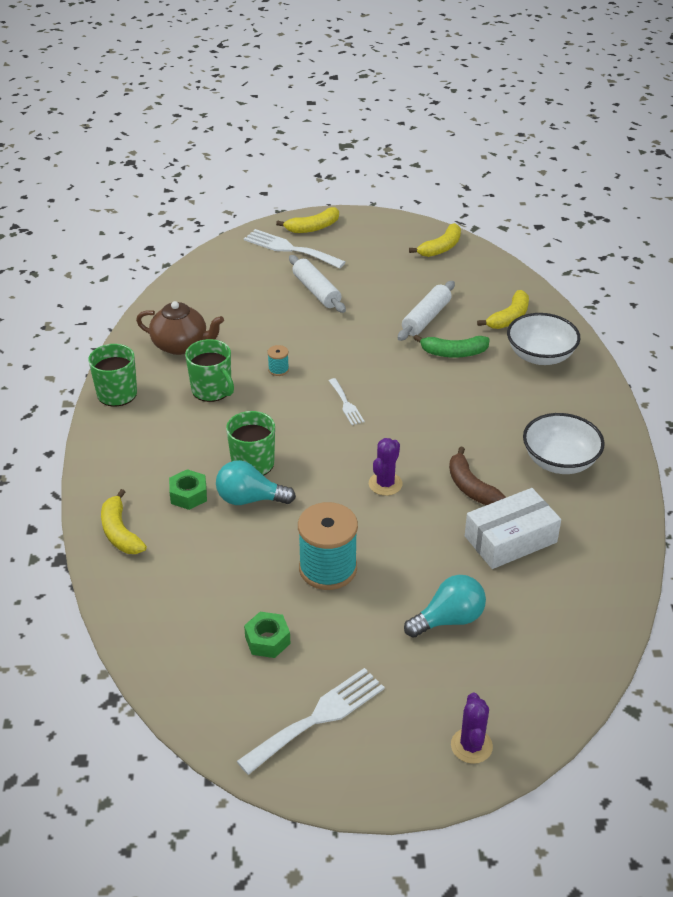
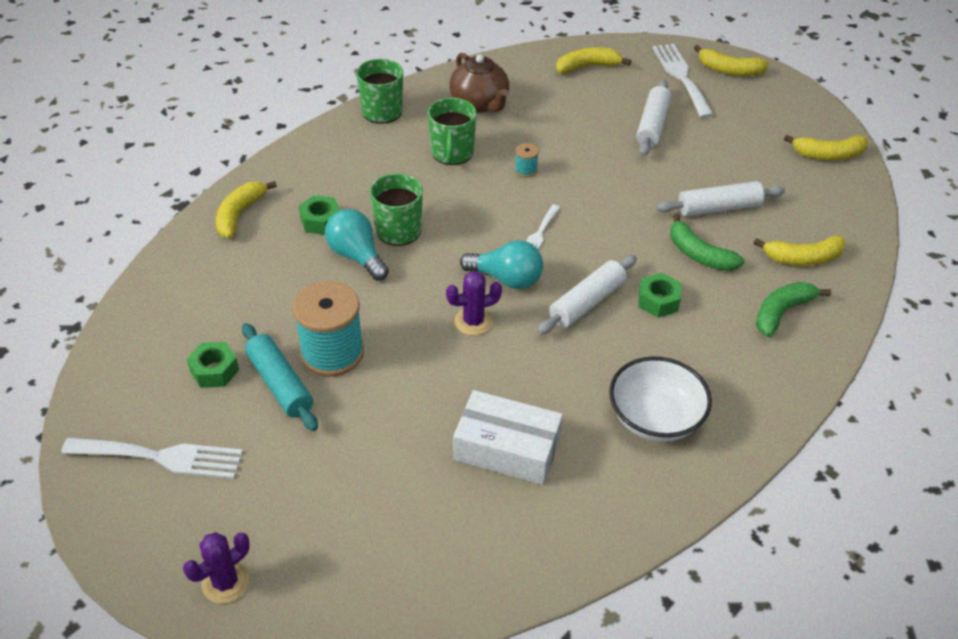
camera: 45 degrees right, 5 degrees up
turquoise light bulb [404,575,486,638] -> turquoise light bulb moved to [460,240,543,289]
brown banana [449,447,506,505] -> none
white bowl [507,313,580,365] -> green banana [756,282,831,337]
none -> turquoise rolling pin [242,323,318,431]
none -> white rolling pin [537,255,637,335]
none -> yellow banana [556,47,631,74]
none -> green nut [638,273,681,318]

